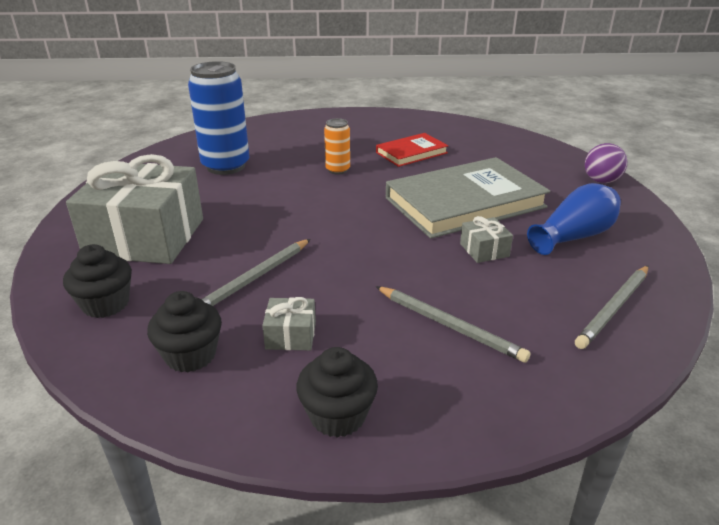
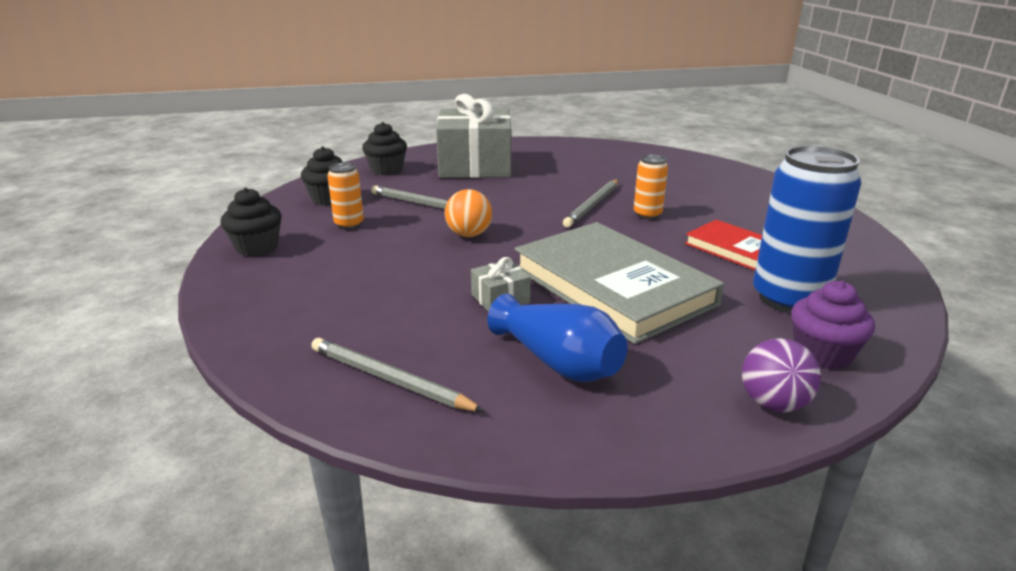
camera: 80 degrees right, 5 degrees down
blue can [188,61,250,175] -> blue can moved to [753,146,862,314]
grey gift [262,297,316,351] -> orange can [327,163,364,229]
grey pencil [376,286,530,363] -> grey pencil moved to [563,180,618,227]
none -> orange ball [445,189,492,237]
none -> purple cupcake [791,281,875,370]

